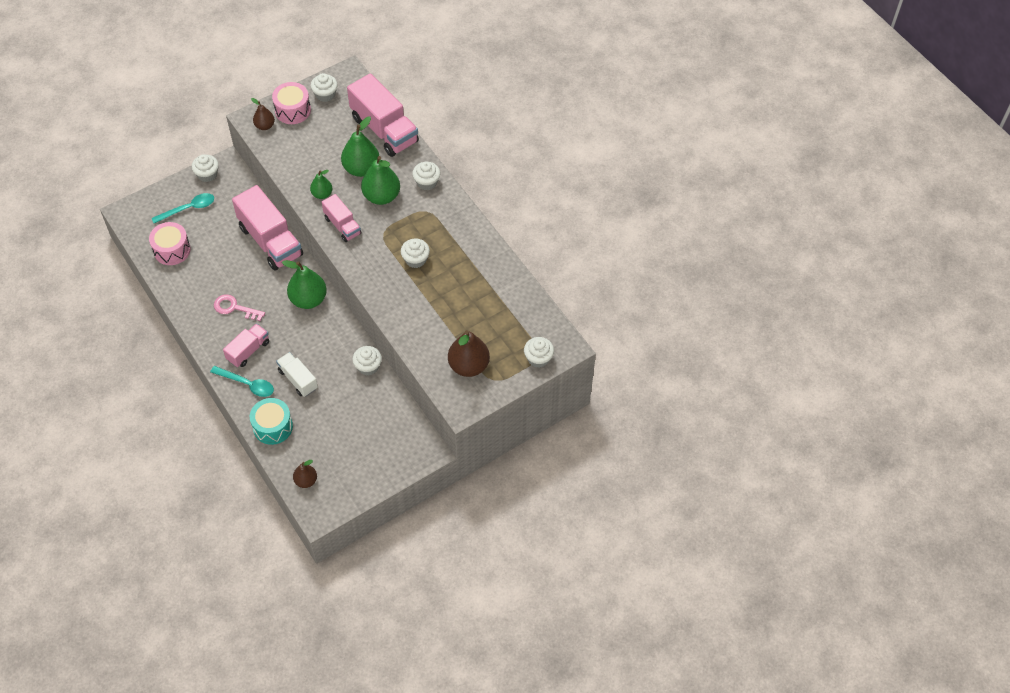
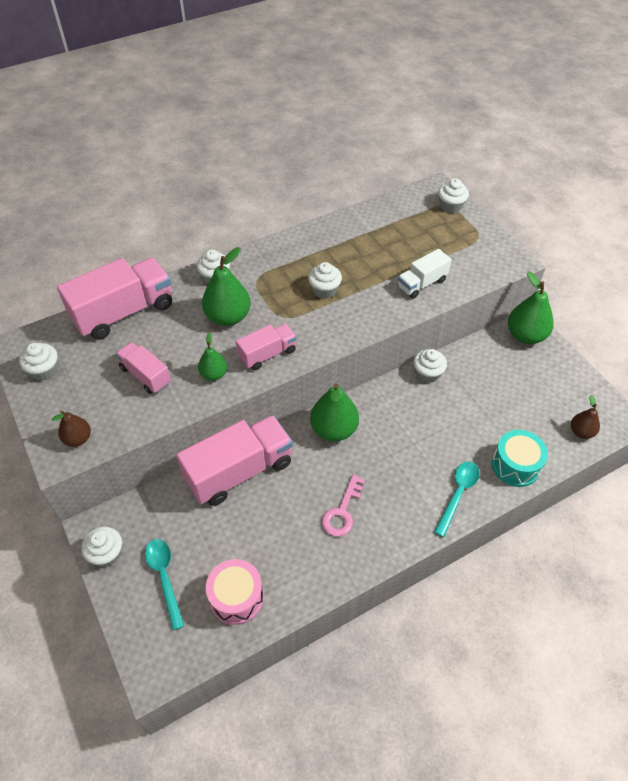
camera: 85 degrees left, 5 degrees down
pink truck [223,323,269,367] -> pink truck moved to [116,342,171,394]
pink drum [272,82,311,124] -> none
white truck [276,352,318,397] -> white truck moved to [397,249,452,299]
green pear [341,117,379,177] -> green pear moved to [508,272,554,344]
brown pear [448,330,490,377] -> none

